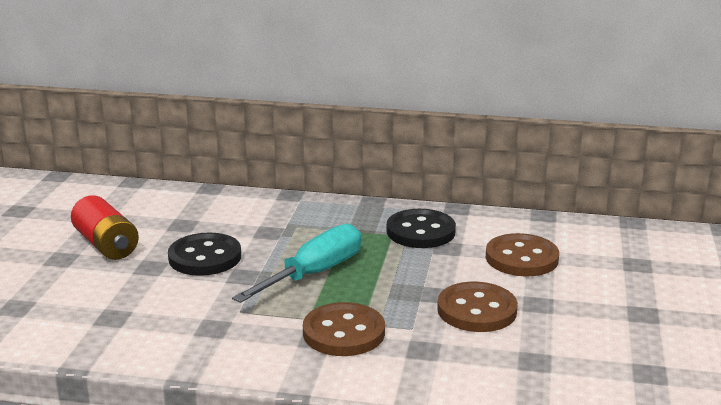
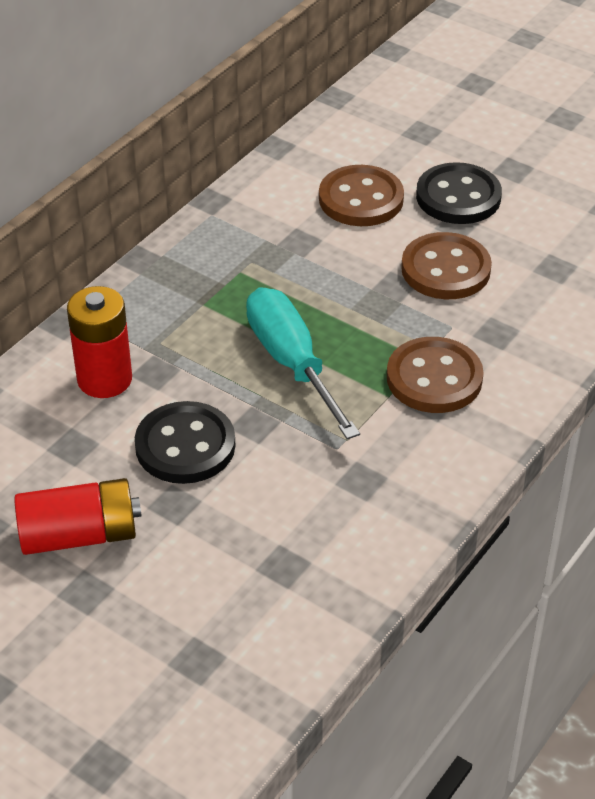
camera: 65 degrees left, 20 degrees up
black button [387,209,456,248] -> black button moved to [416,162,502,224]
none -> red battery [67,286,132,398]

